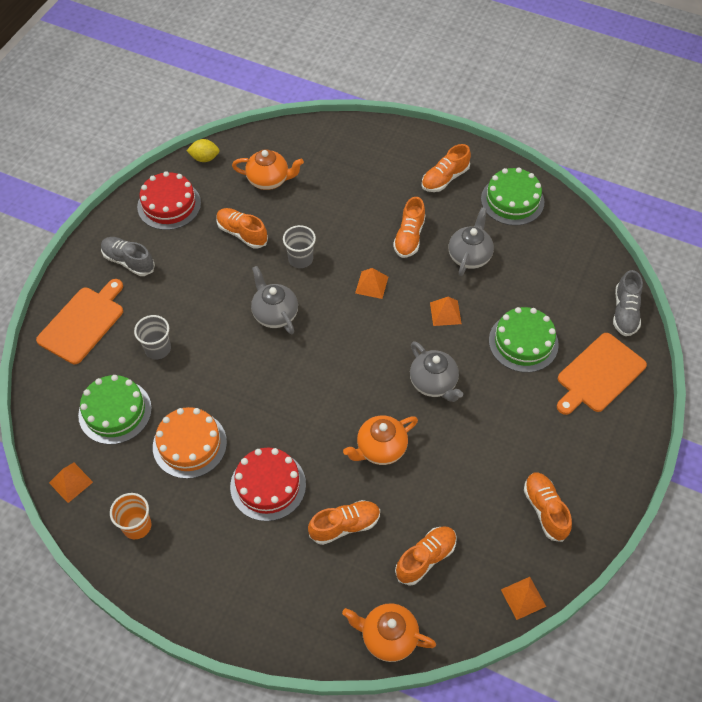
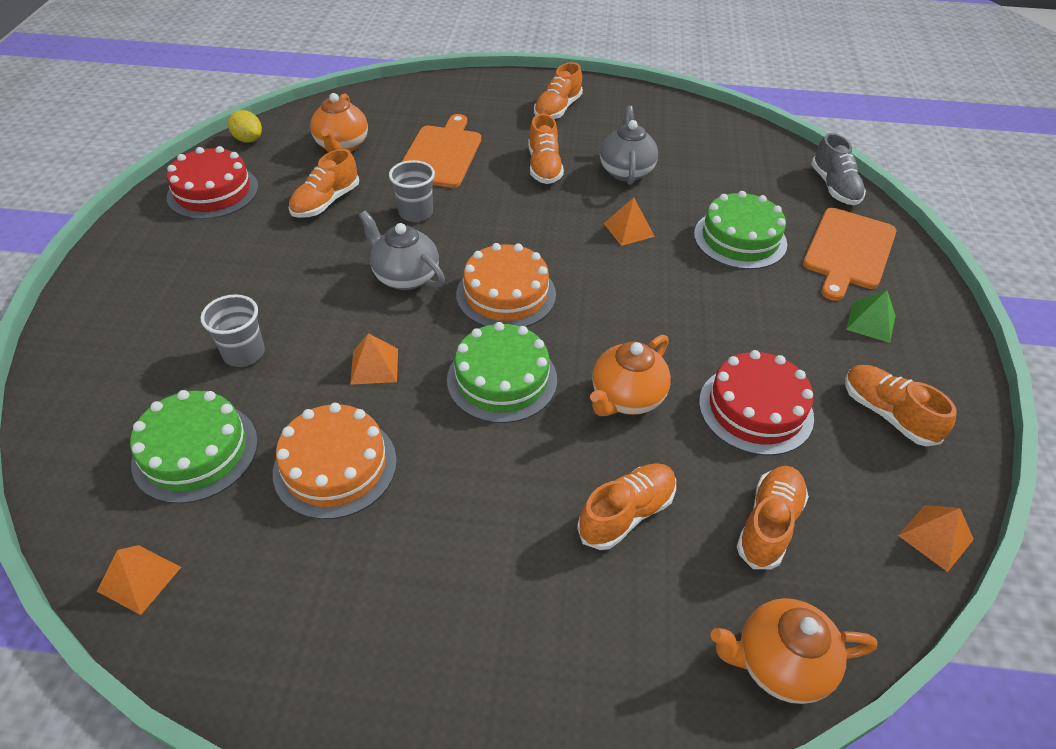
camera: 20 degrees left, 10 degrees down
orange cutting board [36,279,123,364] -> orange cutting board moved to [402,114,481,188]
grey shoe [101,237,155,276] -> none
orange cup [110,493,152,539] -> none
yellow lemon [187,139,220,162] -> yellow lemon turned 60 degrees clockwise [228,110,262,142]
orange shoe [216,208,268,249] -> orange shoe turned 75 degrees counterclockwise [289,149,359,218]
red cake [230,448,306,521] -> red cake moved to [699,350,814,455]
orange teapot [232,149,304,190] -> orange teapot turned 105 degrees clockwise [310,93,368,152]
orange pyramid [355,268,388,299] -> orange pyramid moved to [350,333,398,385]
grey teapot [410,341,463,402] -> none
green cake [481,168,544,226] -> green cake moved to [447,322,557,423]
none -> orange cake [456,243,556,327]
none -> green pyramid [846,290,896,343]

